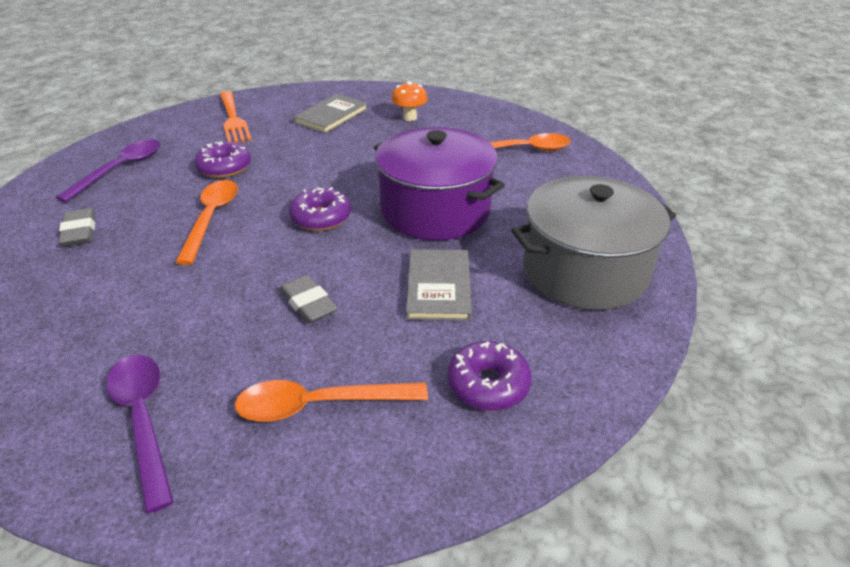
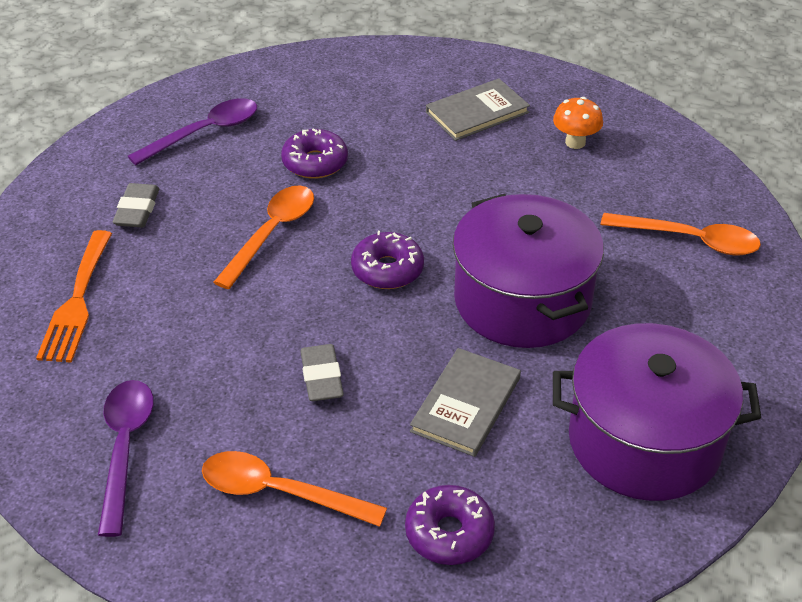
camera: 25 degrees right, 5 degrees up
orange fork [220,91,252,143] -> orange fork moved to [36,230,112,363]
grey pot [511,176,676,310] -> purple pot [553,323,761,501]

